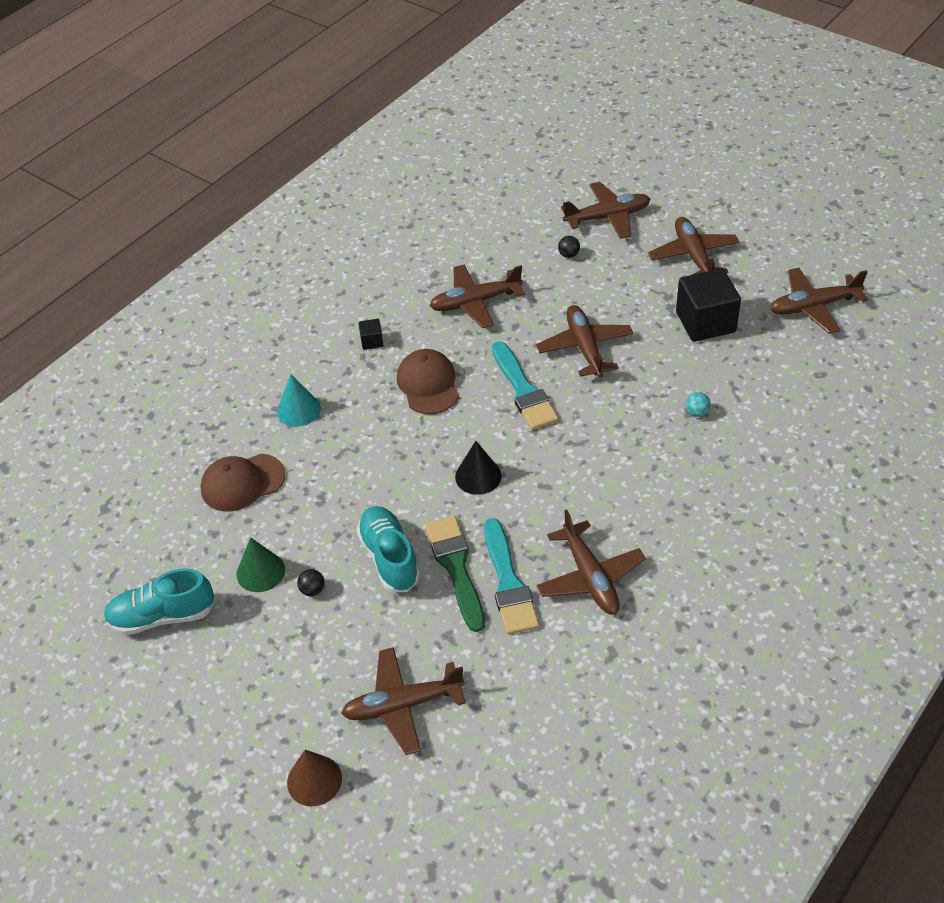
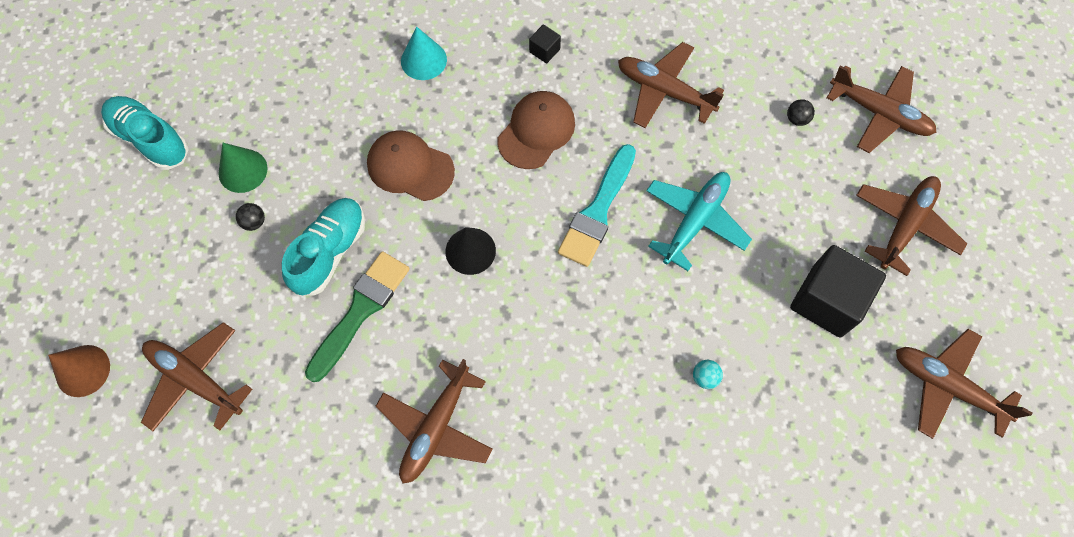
camera: 45 degrees right, 20 degrees up
brown cap [200,454,285,512] -> brown cap moved to [367,130,455,201]
turquoise brush [484,518,539,635] -> none
brown plane [536,305,633,377] -> turquoise plane [646,172,752,271]

